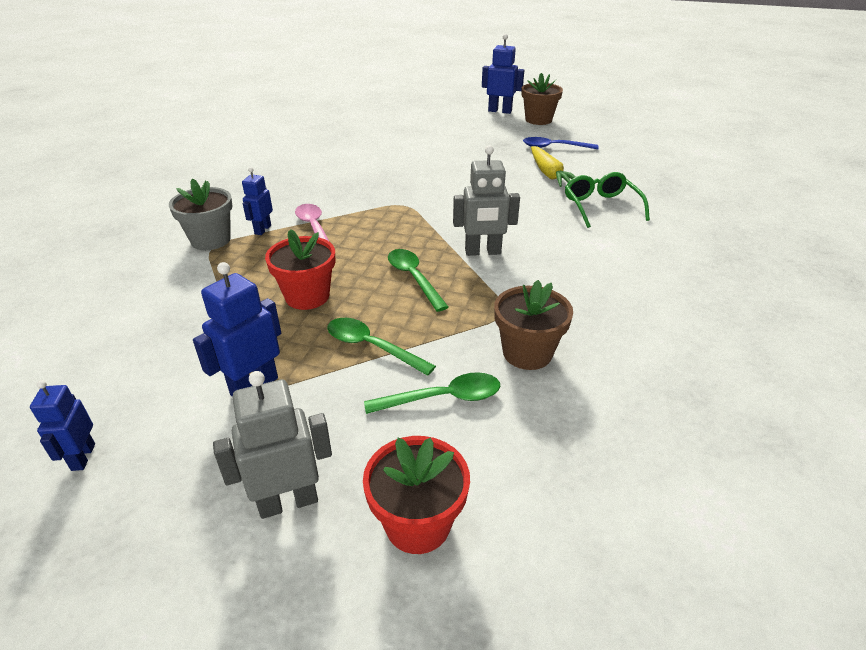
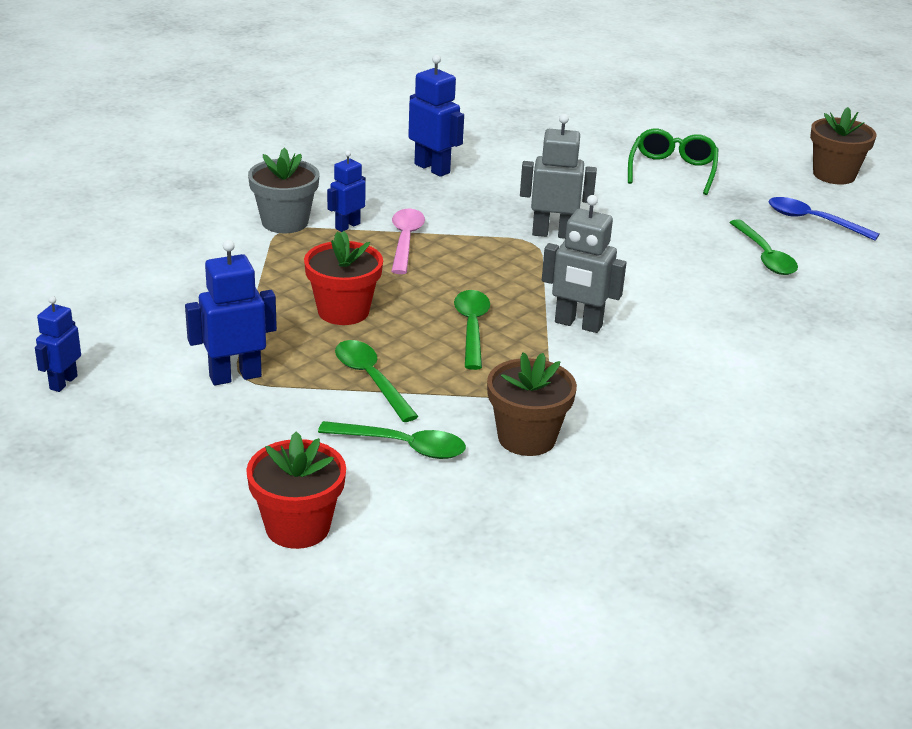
camera: 25 degrees right, 5 degrees down
grey robot [213,371,332,519] -> grey robot moved to [520,114,597,239]
blue robot [482,34,524,114] -> blue robot moved to [408,55,464,177]
yellow carrot [531,146,576,187] -> green spoon [729,219,798,275]
green glasses [565,172,650,228] -> green glasses moved to [628,129,719,195]

